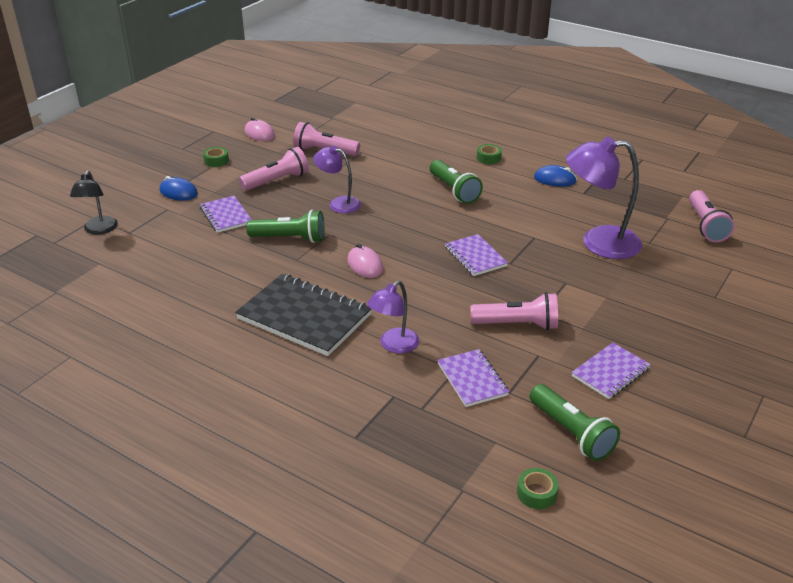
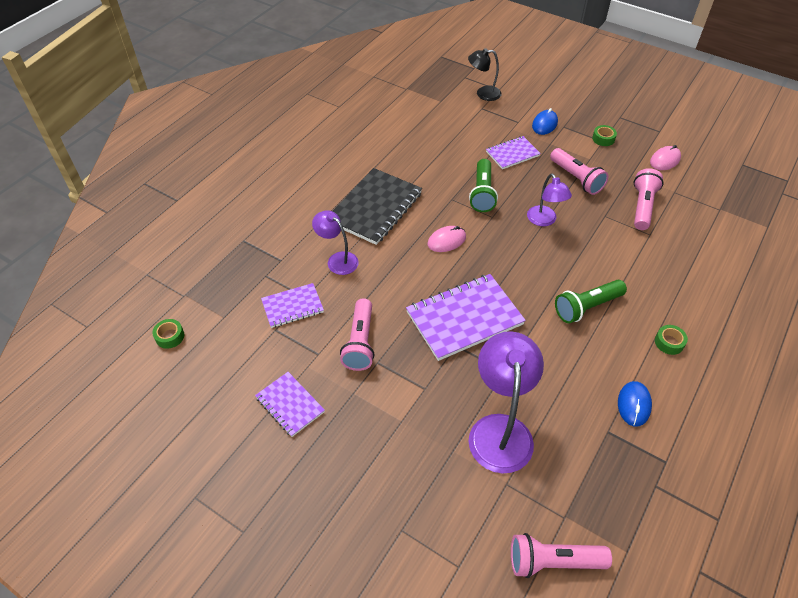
camera: 90 degrees right, 15 degrees up
purple lamp [313,146,361,213] -> purple lamp turned 135 degrees clockwise [527,173,572,226]
purple notebook [445,234,508,276] -> purple notebook [406,274,526,361], size x1.78
green flashlight [530,384,620,461] -> none

